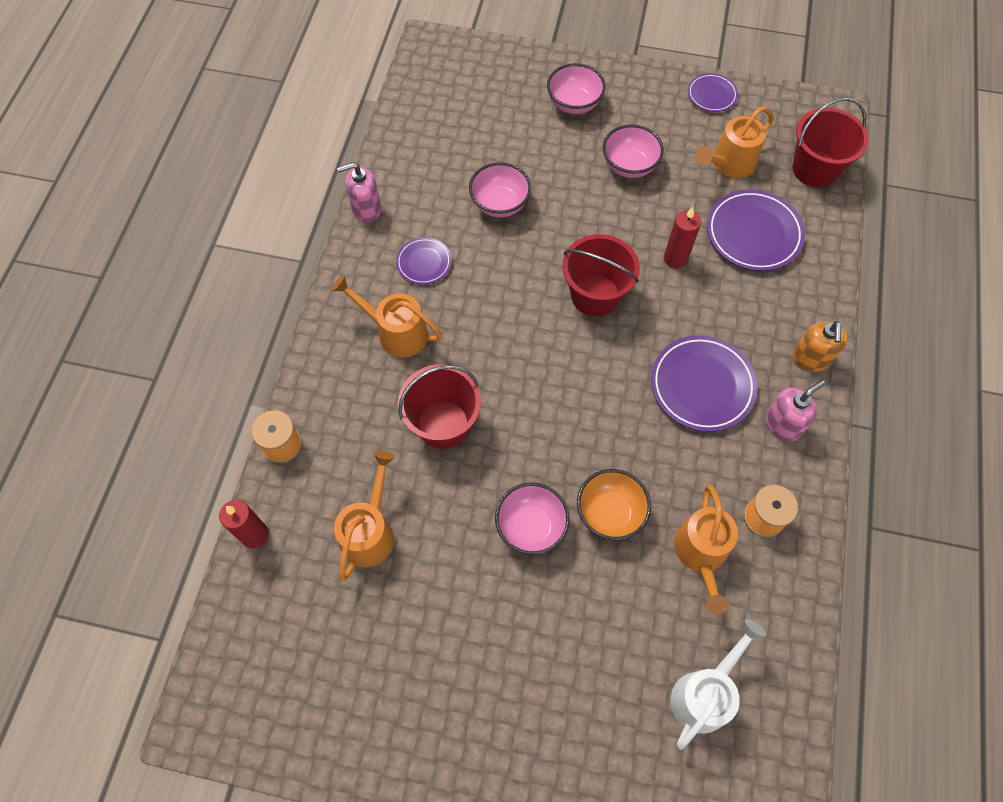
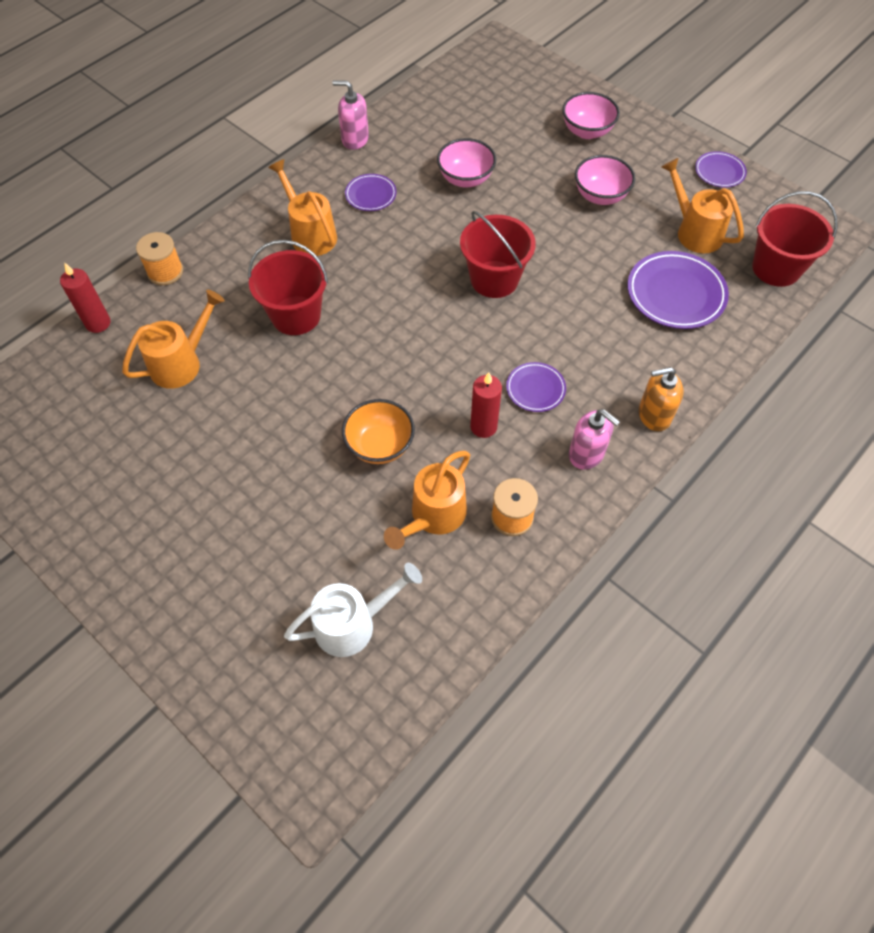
camera: 30 degrees right, 5 degrees down
pink bowl [495,483,570,555] -> none
purple plate [651,335,758,432] -> purple plate [506,362,566,412], size x0.56
red candle [664,207,701,268] -> red candle moved to [470,372,502,438]
orange watering can [695,107,774,178] -> orange watering can turned 60 degrees clockwise [661,158,744,253]
pink soap dispenser [765,380,825,441] -> pink soap dispenser turned 45 degrees clockwise [569,409,620,470]
orange soap dispenser [792,321,848,372] -> orange soap dispenser turned 45 degrees clockwise [639,367,684,431]

